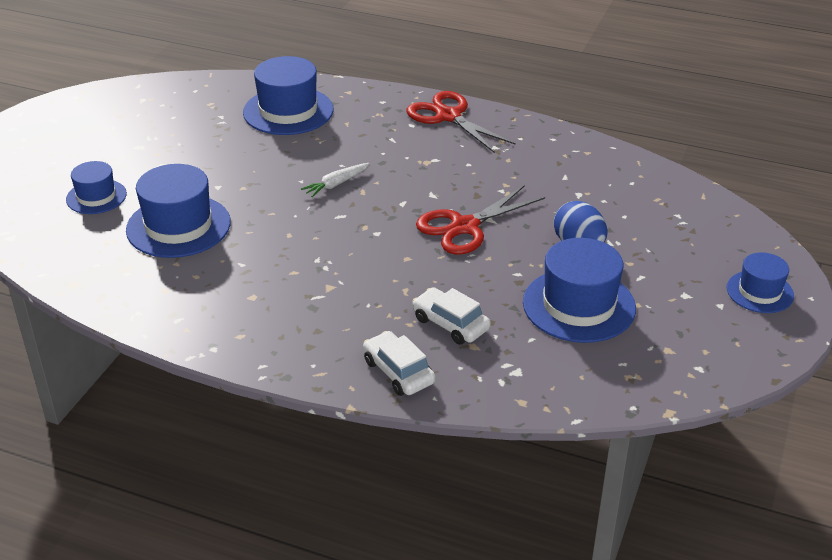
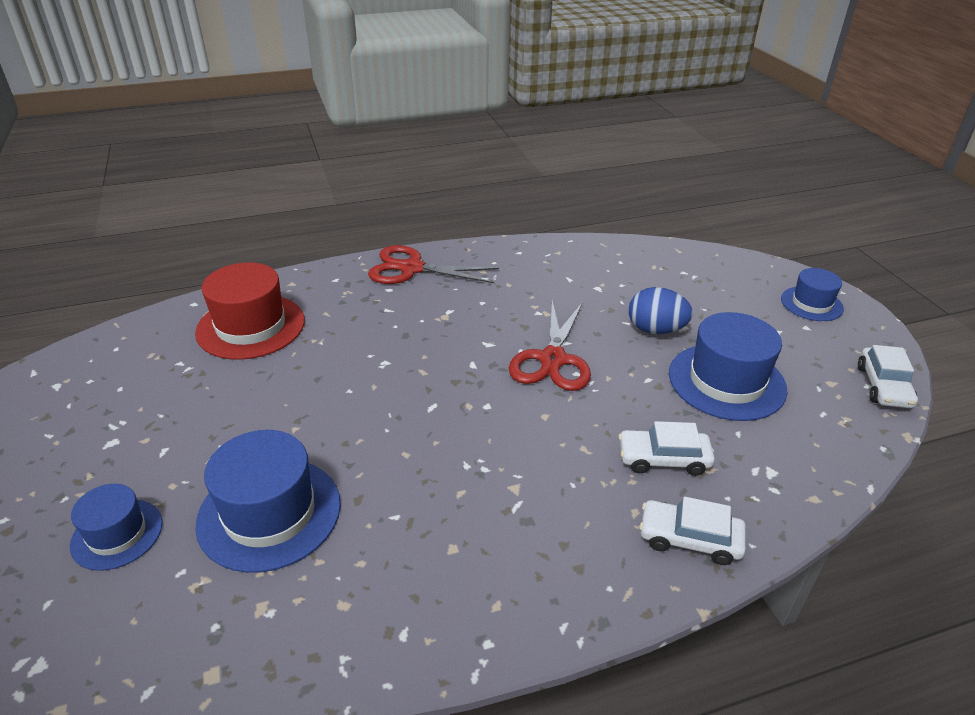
camera: 40 degrees left, 0 degrees up
blue hat [243,56,333,135] -> red hat [195,262,305,360]
white carrot [301,163,370,197] -> none
none -> white car [858,345,918,408]

